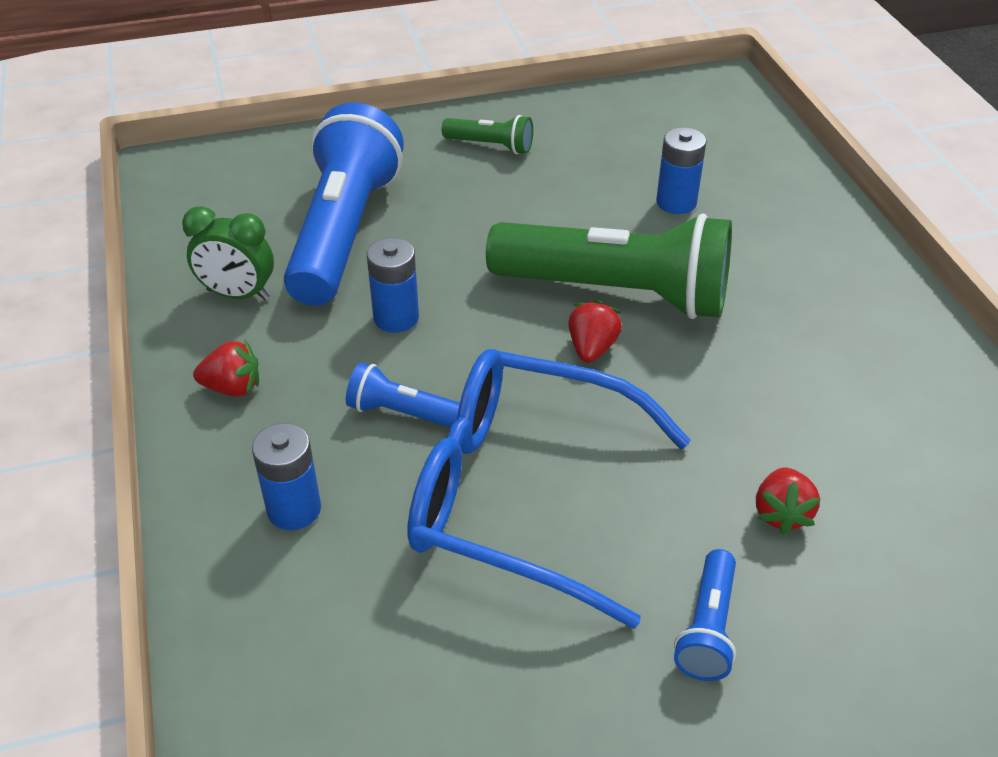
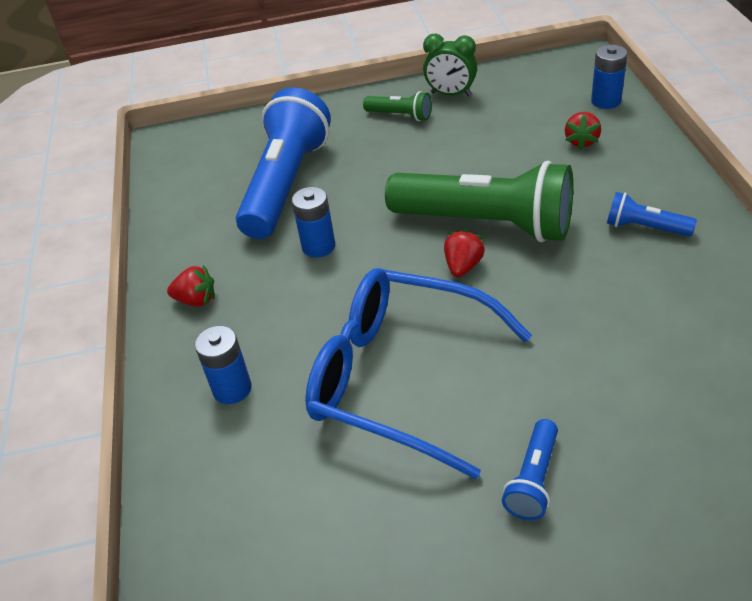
camera: 10 degrees right, 0 degrees up
green clock [182,206,274,300] -> green clock moved to [423,34,477,96]
blue flashlight [346,362,460,428] -> blue flashlight moved to [607,192,697,236]
blue battery [656,127,707,214] -> blue battery moved to [591,45,627,109]
red strawberry [756,467,821,535] -> red strawberry moved to [565,112,601,150]

